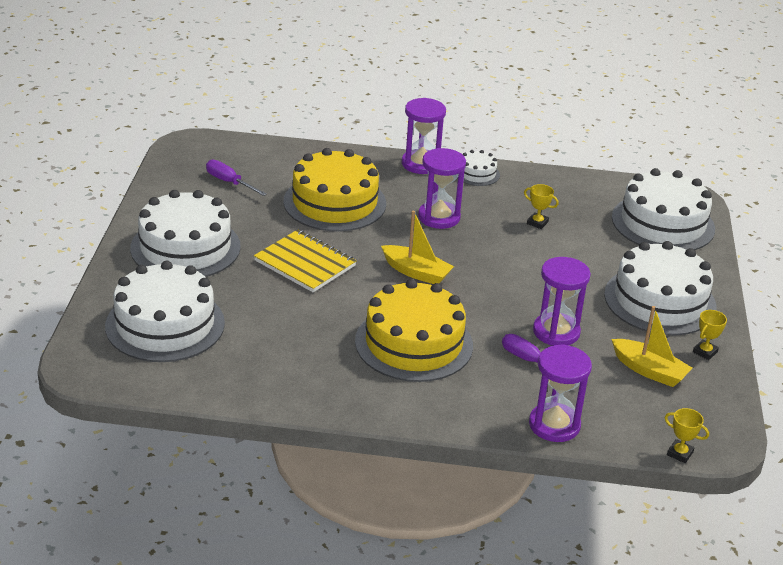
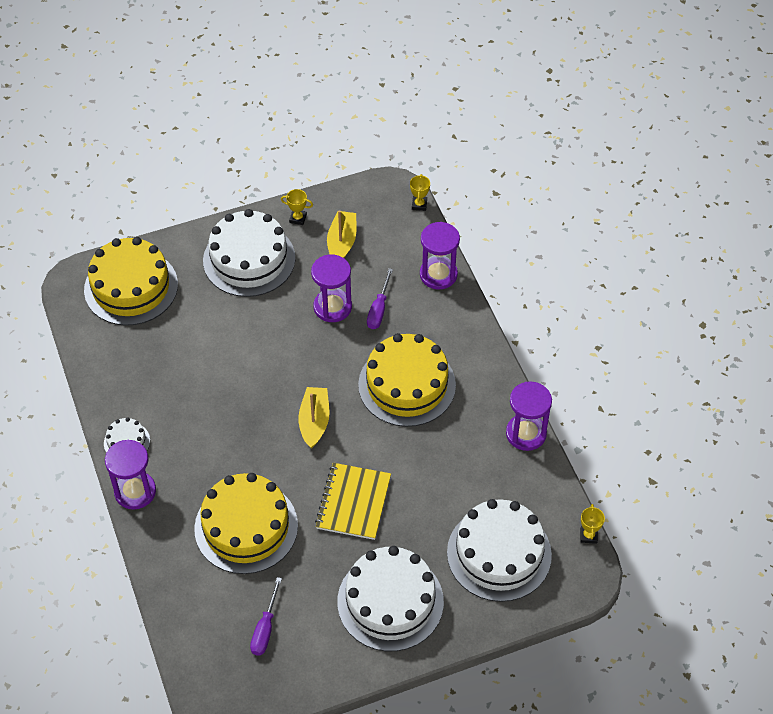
camera: 115 degrees left, 20 degrees up
purple hourglass [418,148,466,229] -> purple hourglass moved to [506,381,552,451]
yellow trophy [524,184,559,229] -> yellow trophy moved to [581,504,605,544]
white cake [612,168,715,250] -> yellow cake [84,237,178,326]

